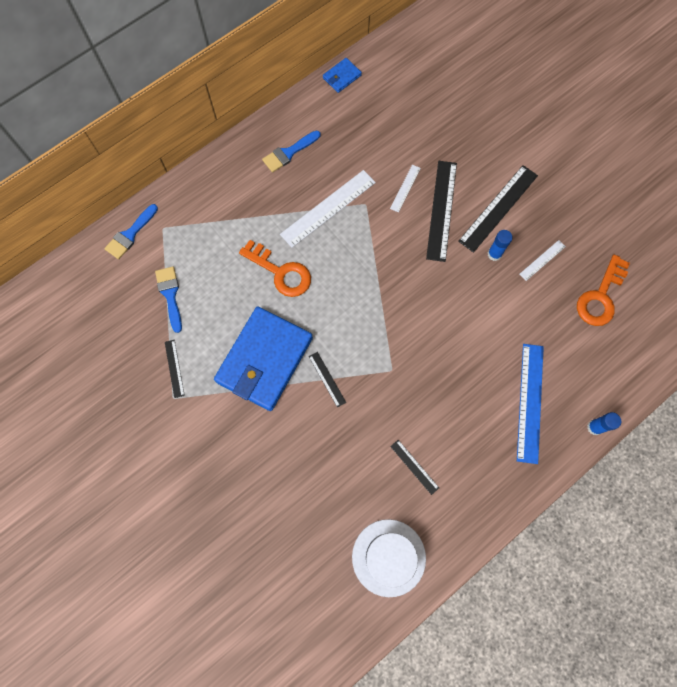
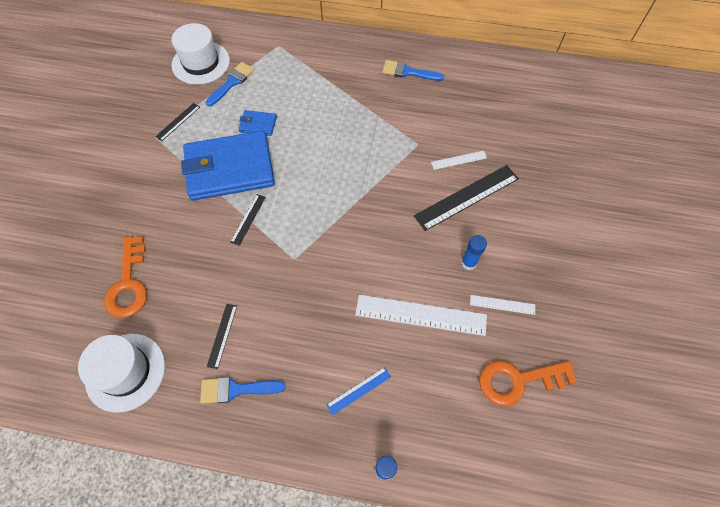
camera: 50 degrees right, 10 degrees down
blue brush [104,204,158,259] -> blue brush moved to [200,377,286,404]
orange key [239,240,311,297] -> orange key moved to [104,236,147,318]
white ruler [280,170,376,248] -> white ruler moved to [355,295,487,336]
blue wallet [323,58,362,93] -> blue wallet moved to [238,110,277,136]
black ruler [458,165,538,253] -> none
blue ruler [517,344,544,464] -> blue ruler [326,367,391,415], size x0.50
none -> white hat [171,23,230,85]

